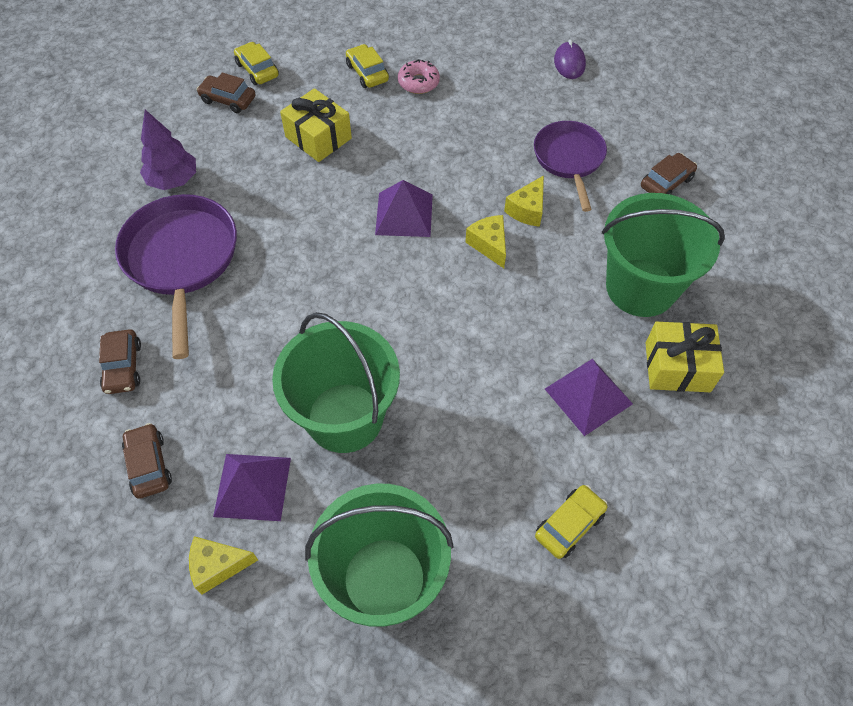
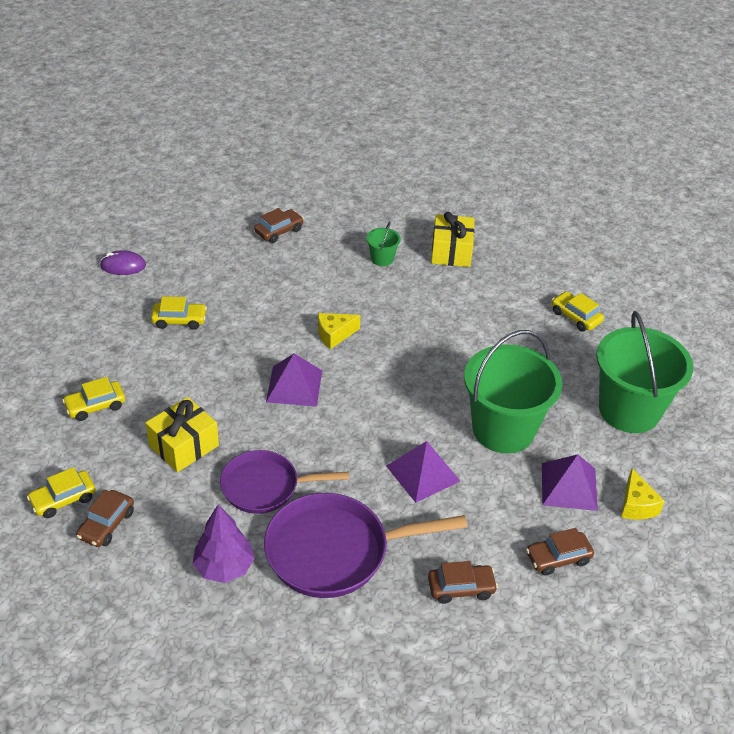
camera: 90 degrees left, 15 degrees down
pink donut [398,59,440,94] -> none
yellow cheese [504,175,544,227] -> none
purple pan [534,121,607,212] -> purple pan moved to [220,450,349,514]
purple pyramid [545,359,633,436] -> purple pyramid moved to [386,441,460,503]
green bucket [602,193,725,317] -> green bucket [366,221,401,266], size x0.42
brown car [641,153,697,195] -> brown car turned 90 degrees clockwise [254,208,304,243]
none -> yellow car [151,296,207,330]

